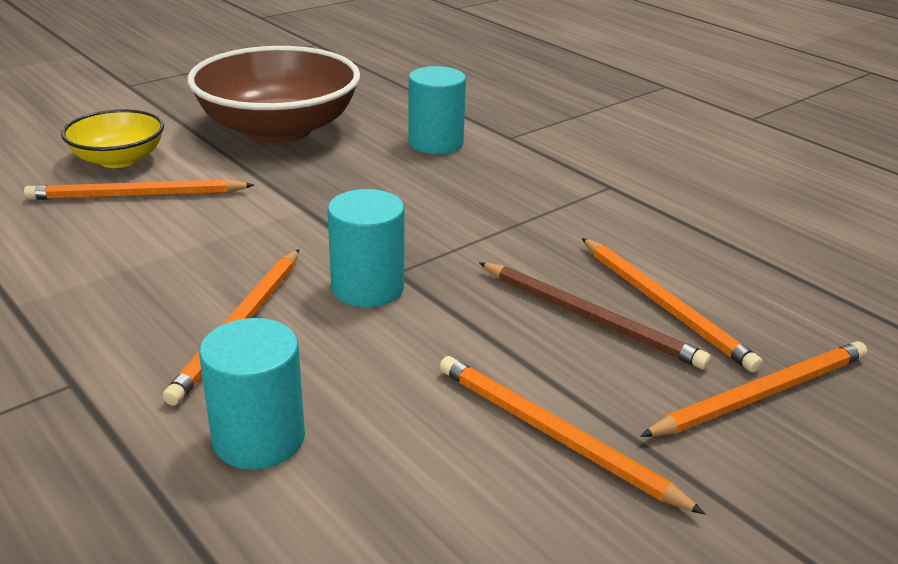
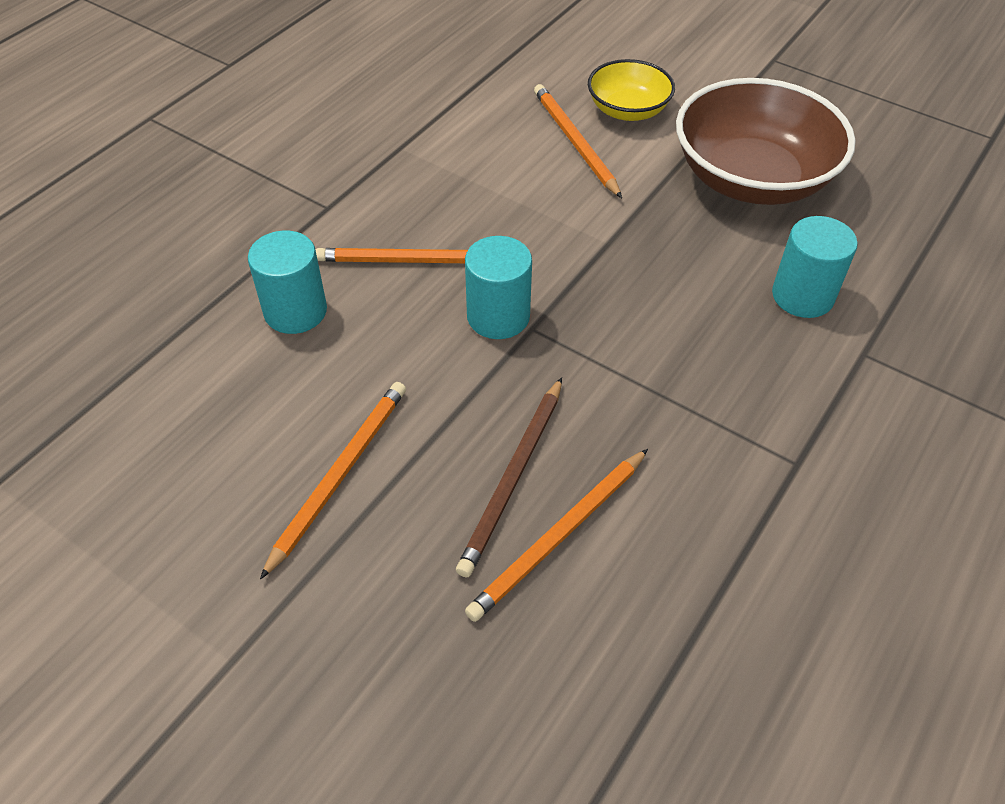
camera: 75 degrees right, 20 degrees up
orange pencil [640,341,867,437] -> none

